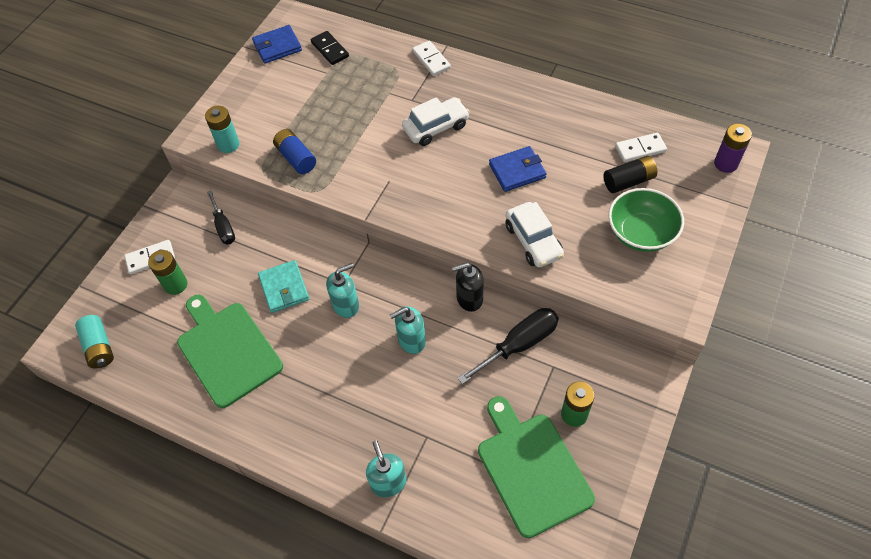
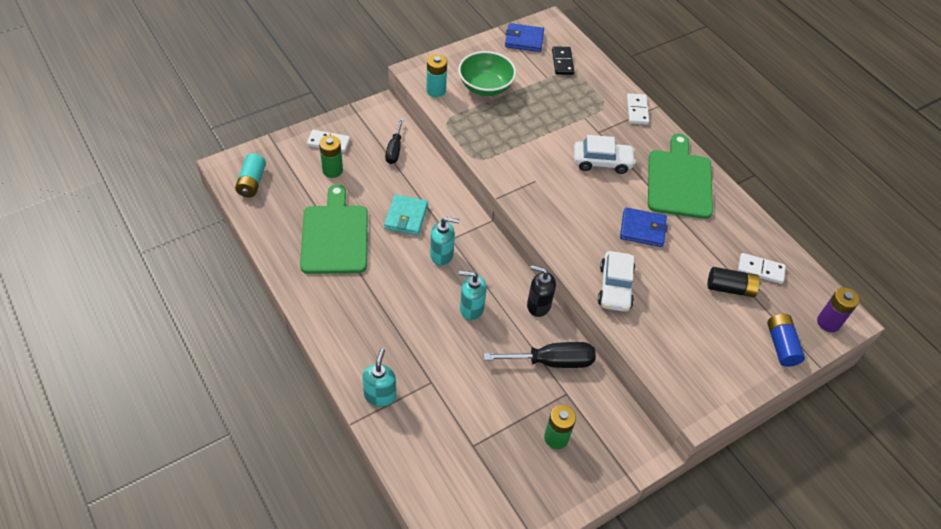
camera: 25 degrees right, 5 degrees down
blue battery [273,129,316,174] -> blue battery moved to [767,314,805,367]
green cutting board [478,396,595,538] -> green cutting board moved to [648,134,713,219]
green bowl [609,188,684,252] -> green bowl moved to [458,51,516,96]

